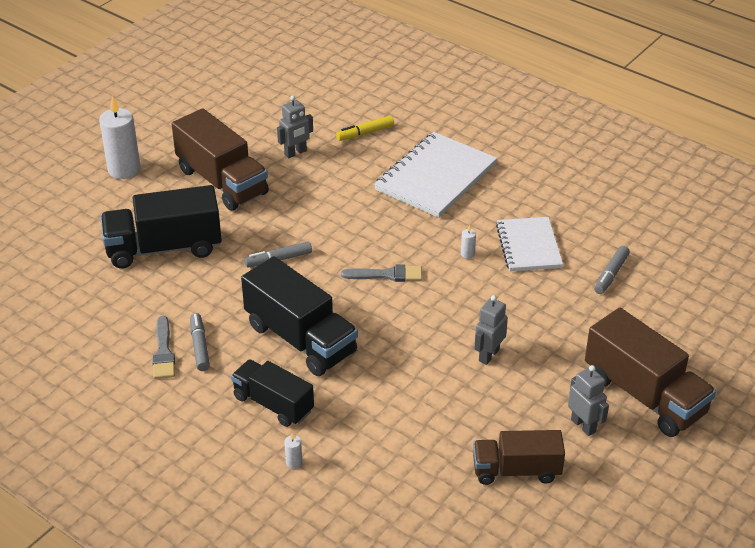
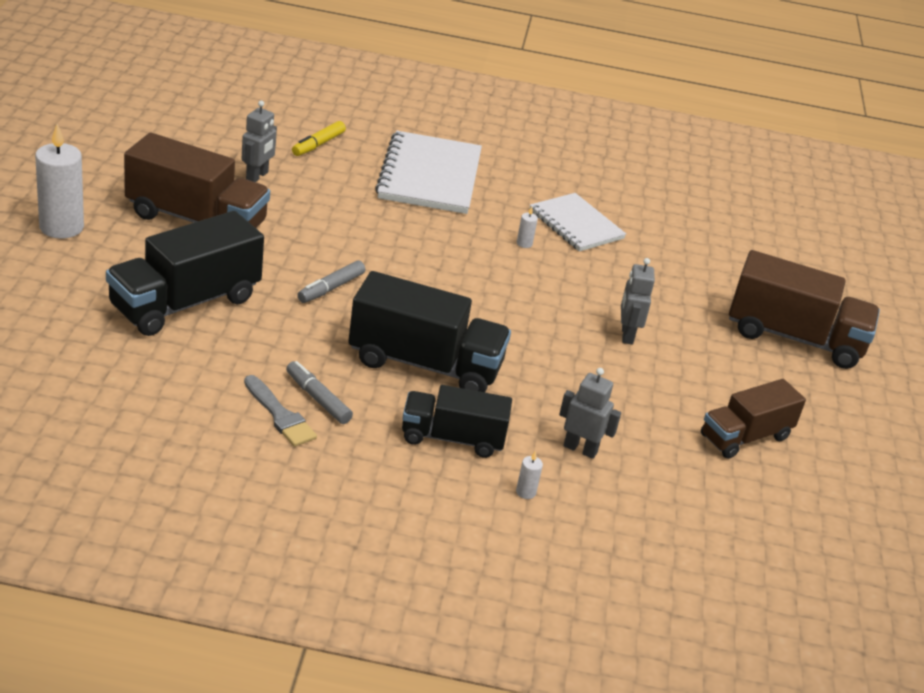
camera: 35 degrees left, 5 degrees down
grey brush [341,264,422,282] -> none
grey robot [568,365,609,436] -> grey robot moved to [559,368,621,459]
grey marker [594,246,630,294] -> none

